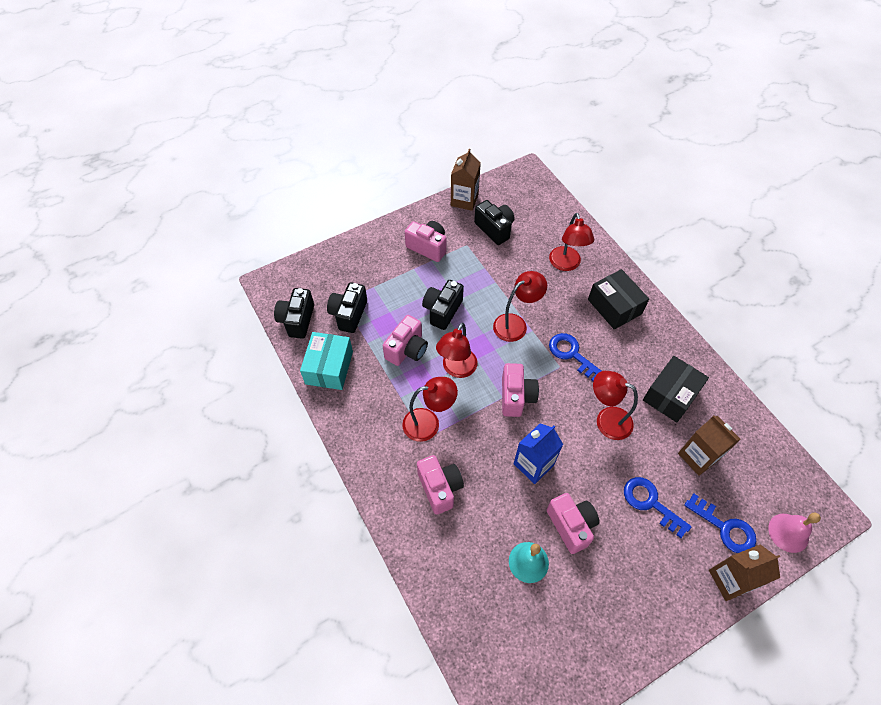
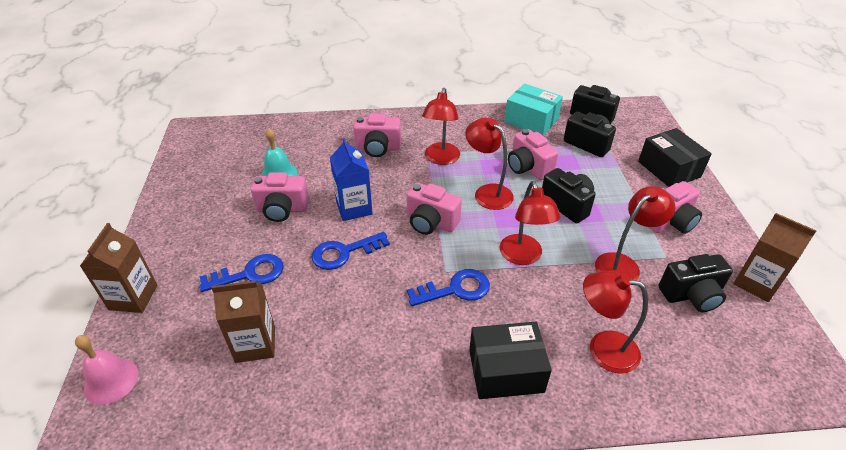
camera: 115 degrees right, 15 degrees down
red lamp [593,371,638,440] -> red lamp moved to [595,186,675,281]
black box [643,356,709,423] -> black box moved to [638,128,712,187]
blue key [684,494,756,553] -> blue key moved to [312,232,390,270]

